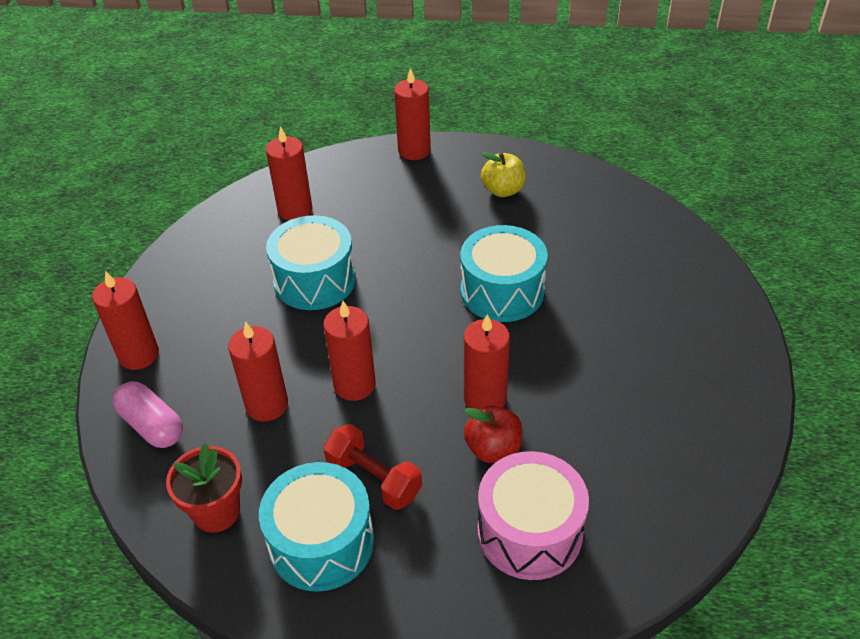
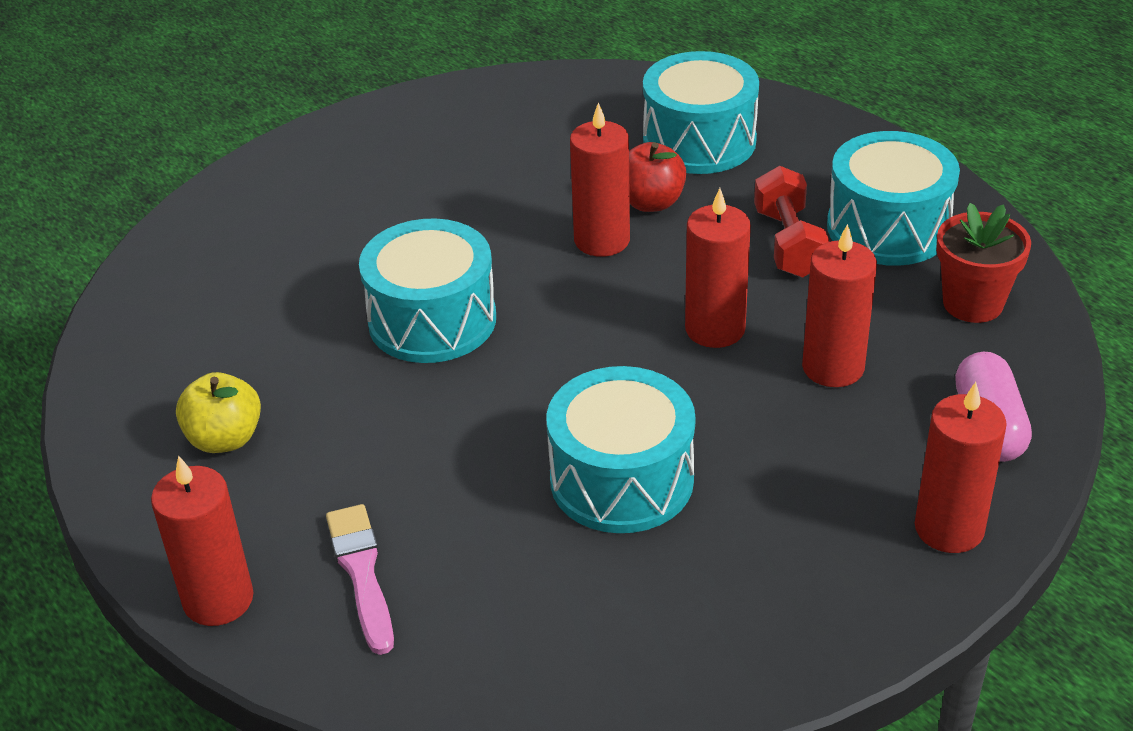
camera: 135 degrees left, 5 degrees down
red candle [266,126,313,221] -> none
pink drum [478,451,589,580] -> turquoise drum [643,51,759,174]
none -> pink brush [326,504,394,655]

